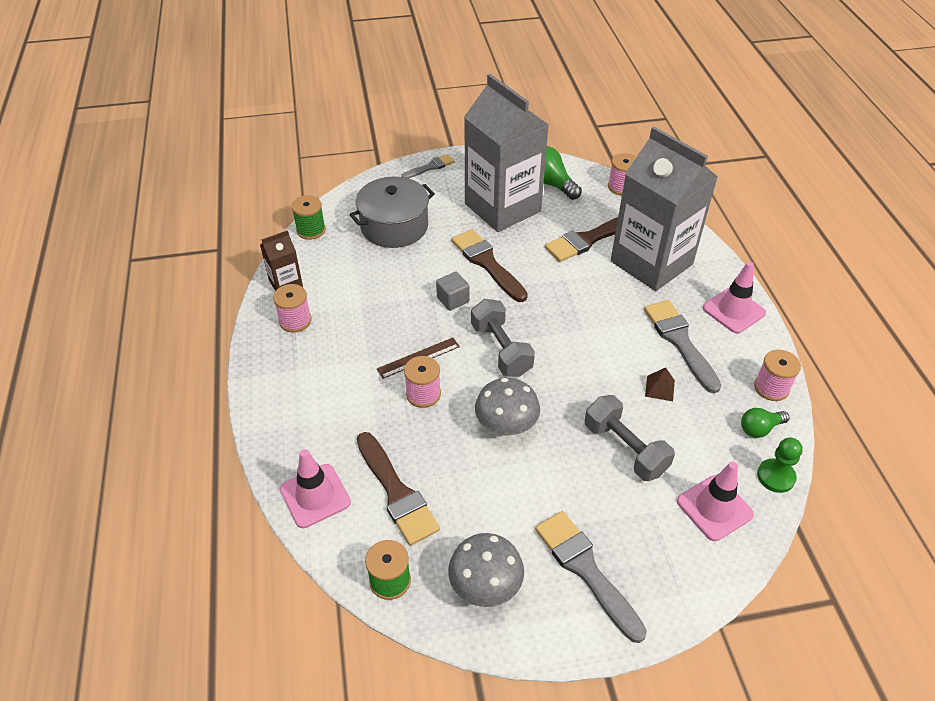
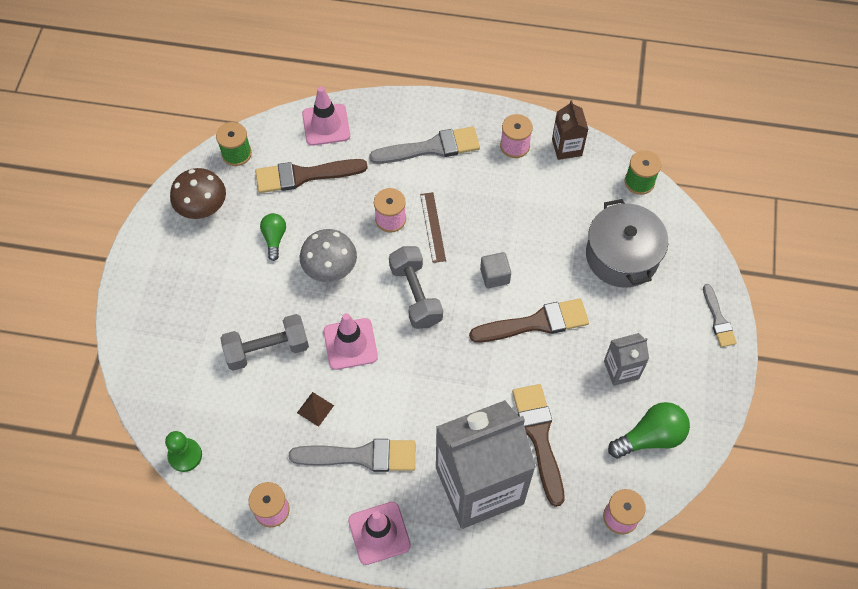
camera: 110 degrees right, 15 degrees up
grey mushroom [448,533,524,607] -> brown mushroom [170,168,226,219]
grey carton [464,74,549,232] -> grey carton [604,333,649,386], size x0.43
grey dumbbell [471,299,535,377] -> grey dumbbell turned 75 degrees clockwise [389,246,443,329]
grey brush [535,511,647,643] -> grey brush moved to [369,127,480,164]
pink traffic cone [677,461,754,541] -> pink traffic cone moved to [324,313,378,370]
green light bulb [741,408,789,438] -> green light bulb moved to [260,213,286,261]

